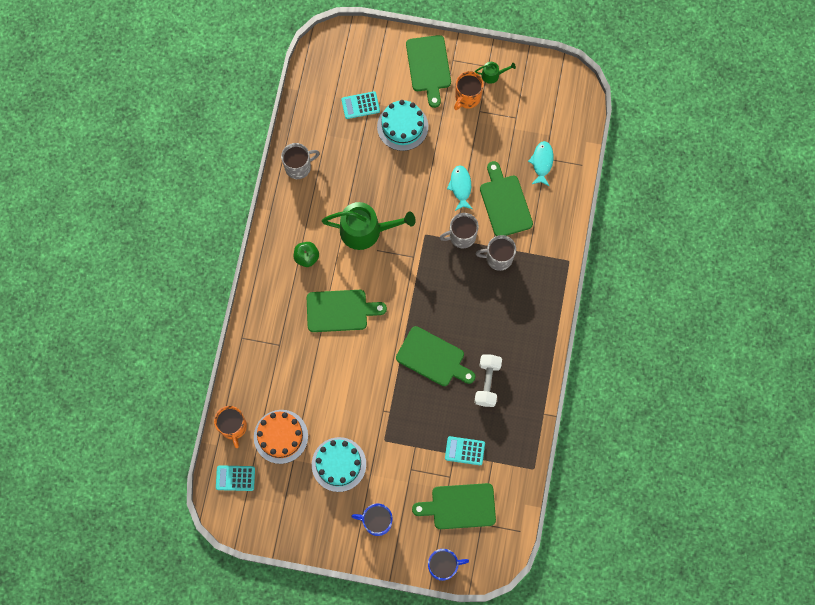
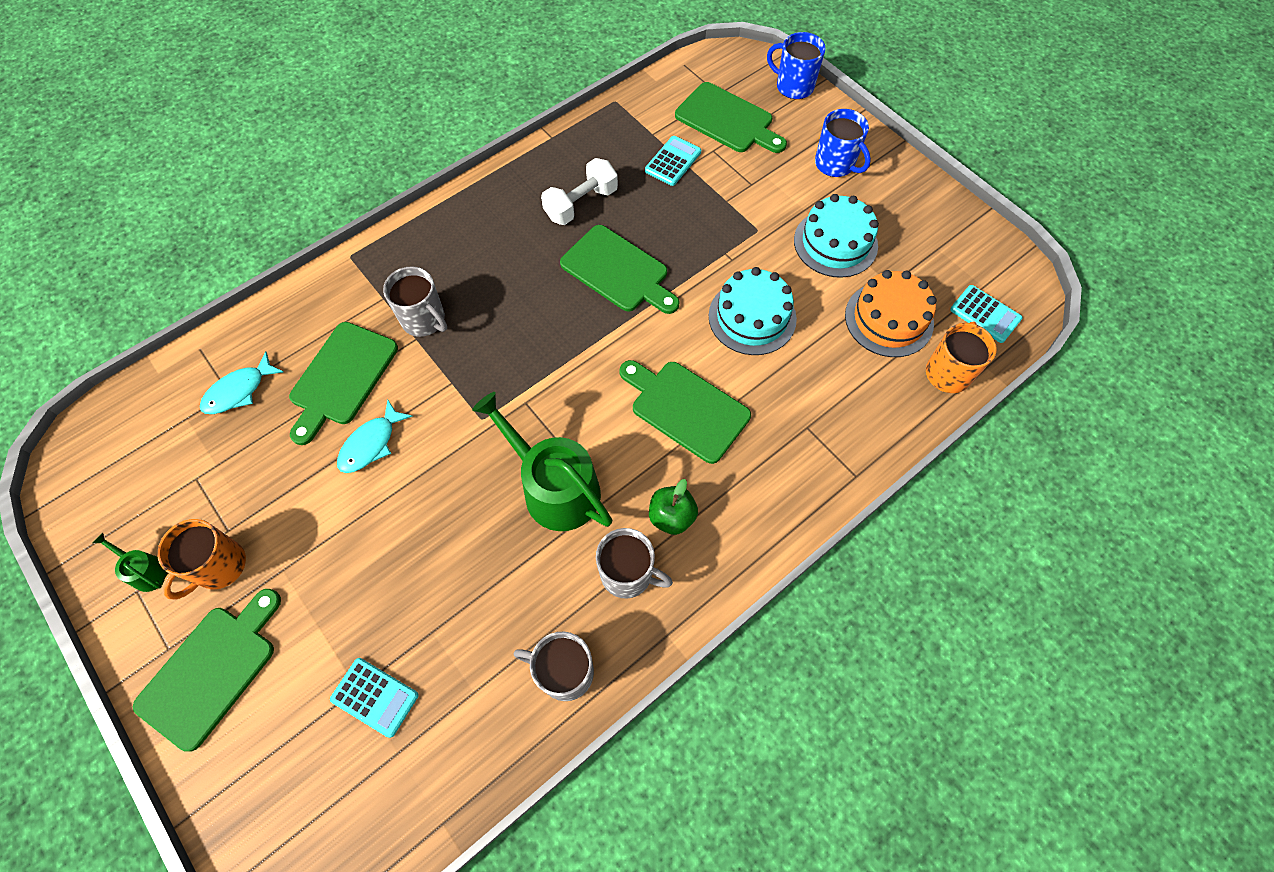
camera: 140 degrees left, 10 degrees down
turquoise cake [377,100,428,151] -> turquoise cake moved to [709,267,797,355]
green cutting board [396,326,475,386] -> green cutting board turned 150 degrees clockwise [560,225,680,314]
grey mug [440,213,479,248] -> grey mug moved to [596,528,673,598]
turquoise calculator [445,436,485,465] -> turquoise calculator turned 105 degrees counterclockwise [645,136,701,186]
orange mug [454,71,483,110] -> orange mug turned 135 degrees clockwise [157,519,246,600]

